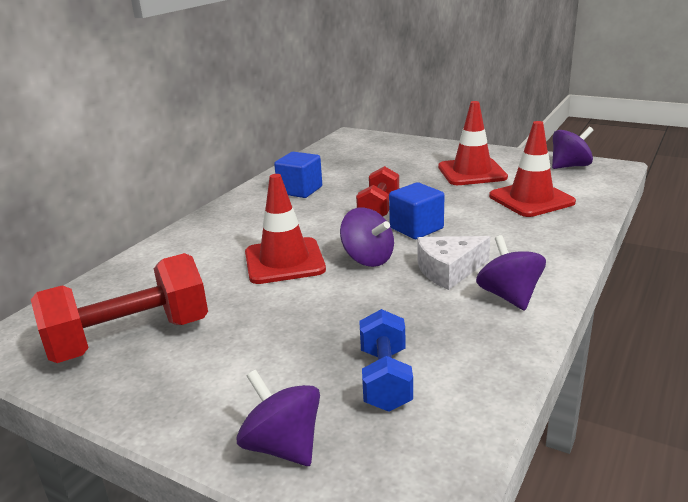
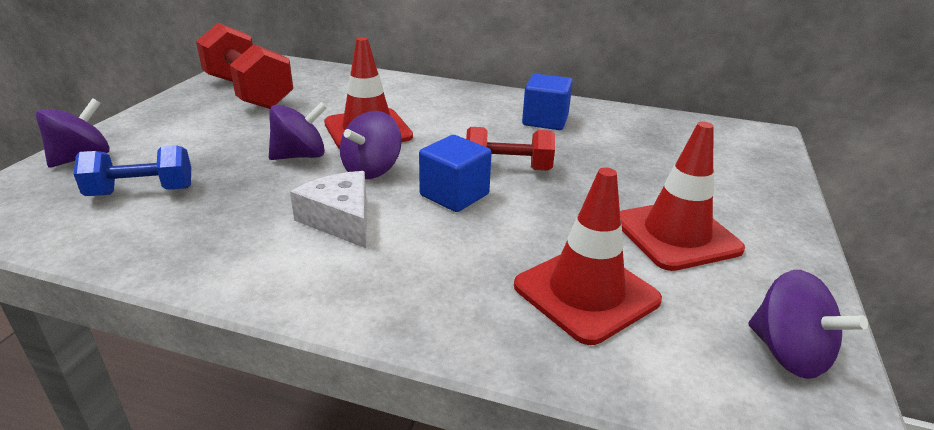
camera: 75 degrees right, 5 degrees up
purple spinning top [476,235,546,311] -> purple spinning top moved to [269,102,327,160]

